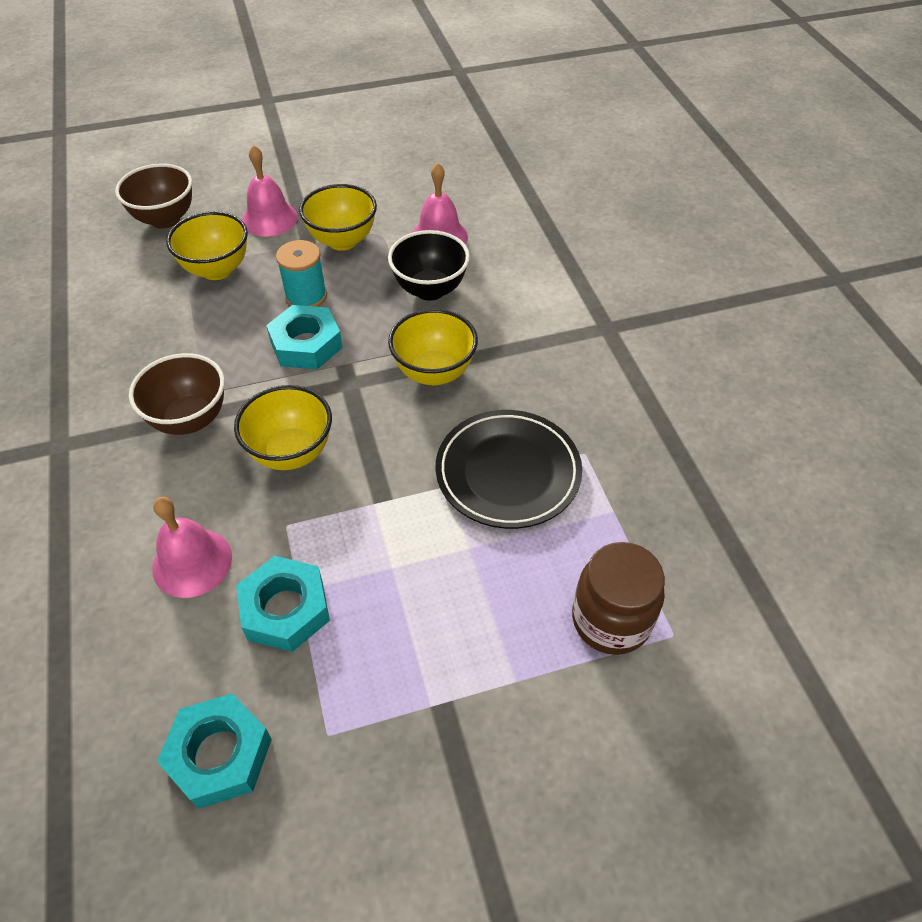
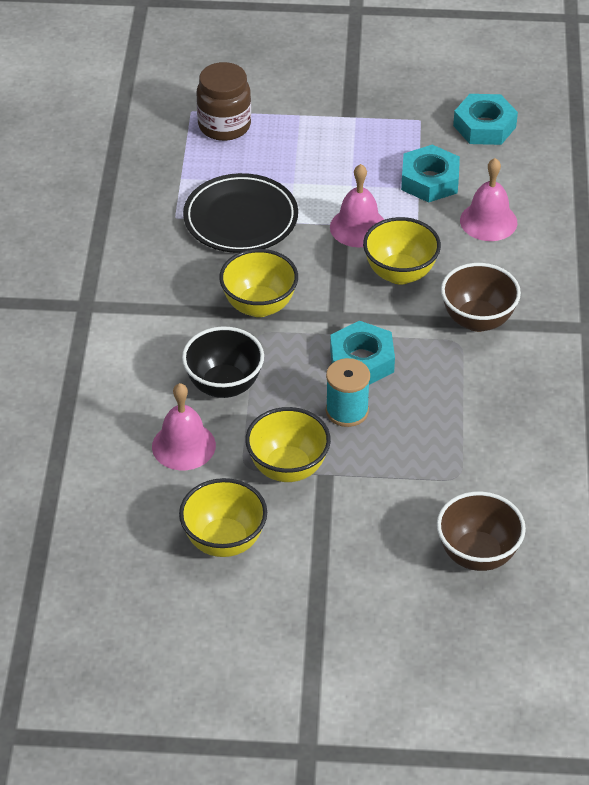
camera: 160 degrees left, 5 degrees down
yellow bowl [166,211,248,280] -> yellow bowl moved to [179,478,267,557]
pink bell [242,145,298,236] -> pink bell moved to [330,164,385,247]

